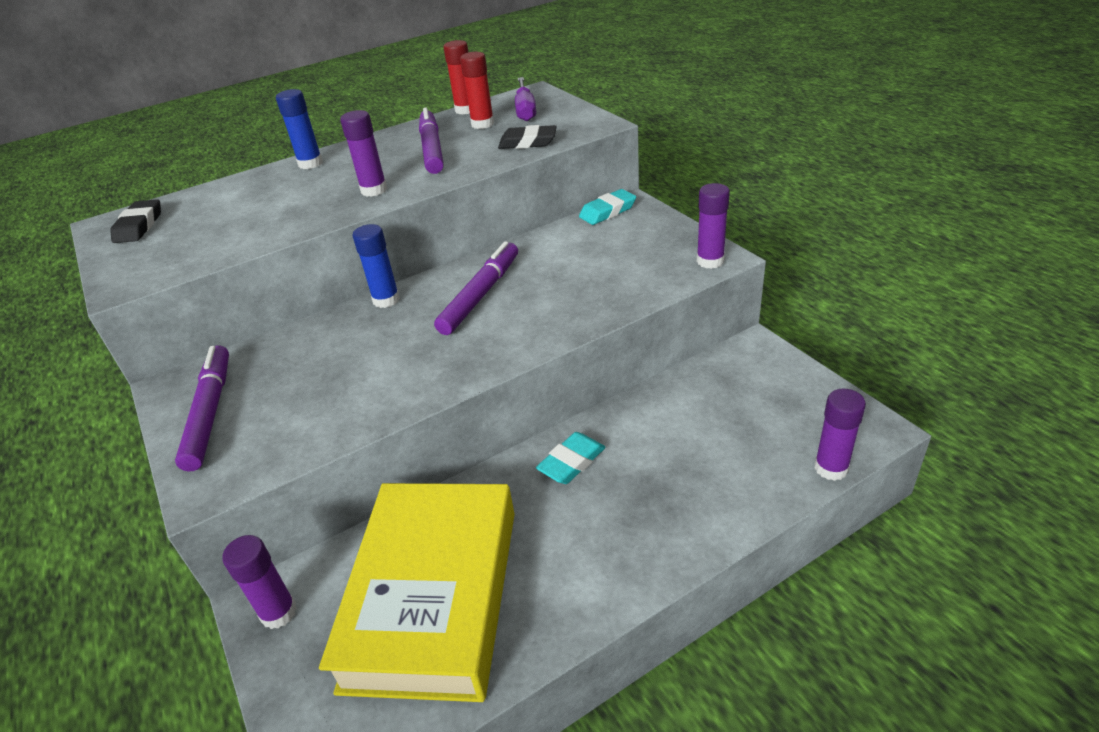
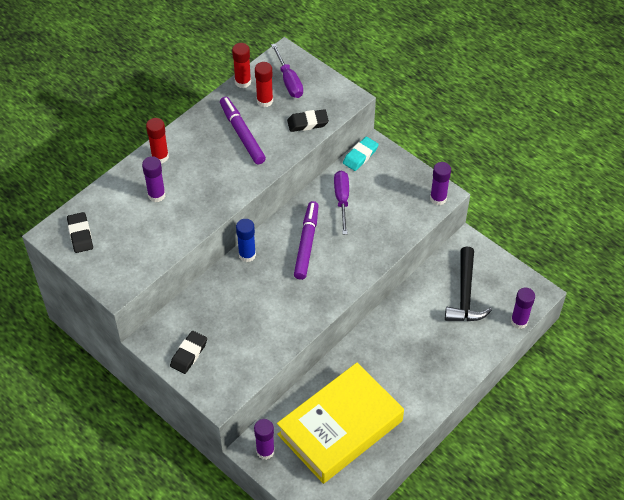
camera: 20 degrees left, 15 degrees up
purple marker [175,345,229,471] -> black eraser [170,331,207,374]
blue glue stick [276,89,323,169] -> red glue stick [146,118,169,163]
yellow book [319,483,515,702] -> yellow book turned 60 degrees clockwise [277,363,404,484]
purple glue stick [340,110,387,197] -> purple glue stick moved to [142,156,166,202]
turquoise eraser [536,432,605,484] -> none
none -> purple screwdriver [334,171,349,234]
none -> black hammer [445,247,492,321]

